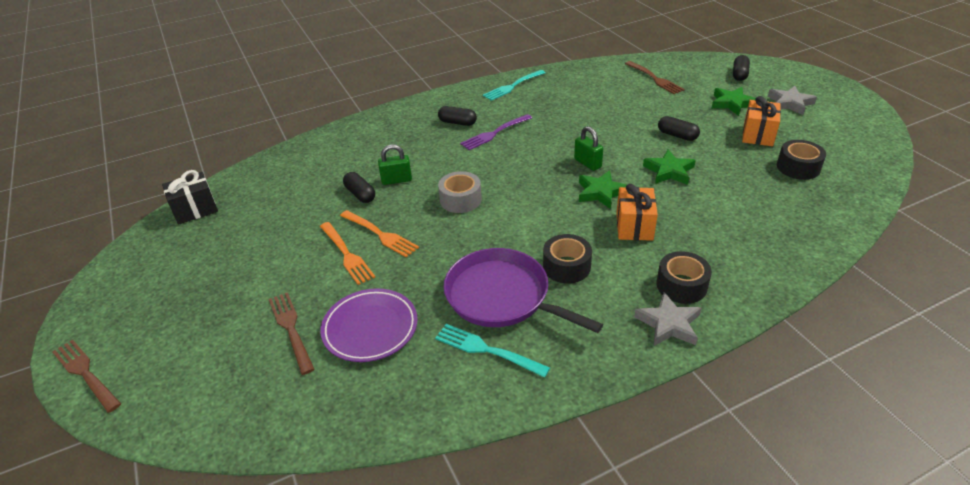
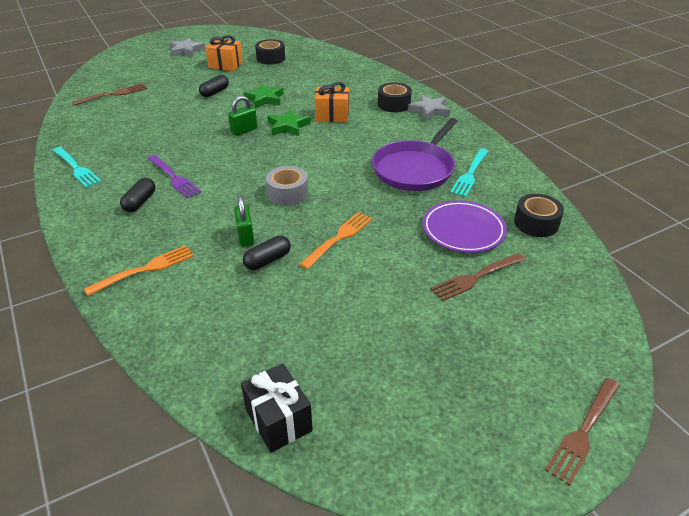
camera: 95 degrees left, 0 degrees up
orange fork [320,222,375,285] -> orange fork moved to [84,245,194,296]
black tape [543,234,592,284] -> black tape moved to [514,194,564,237]
green star [712,87,756,116] -> none
black capsule [733,55,750,81] -> none

